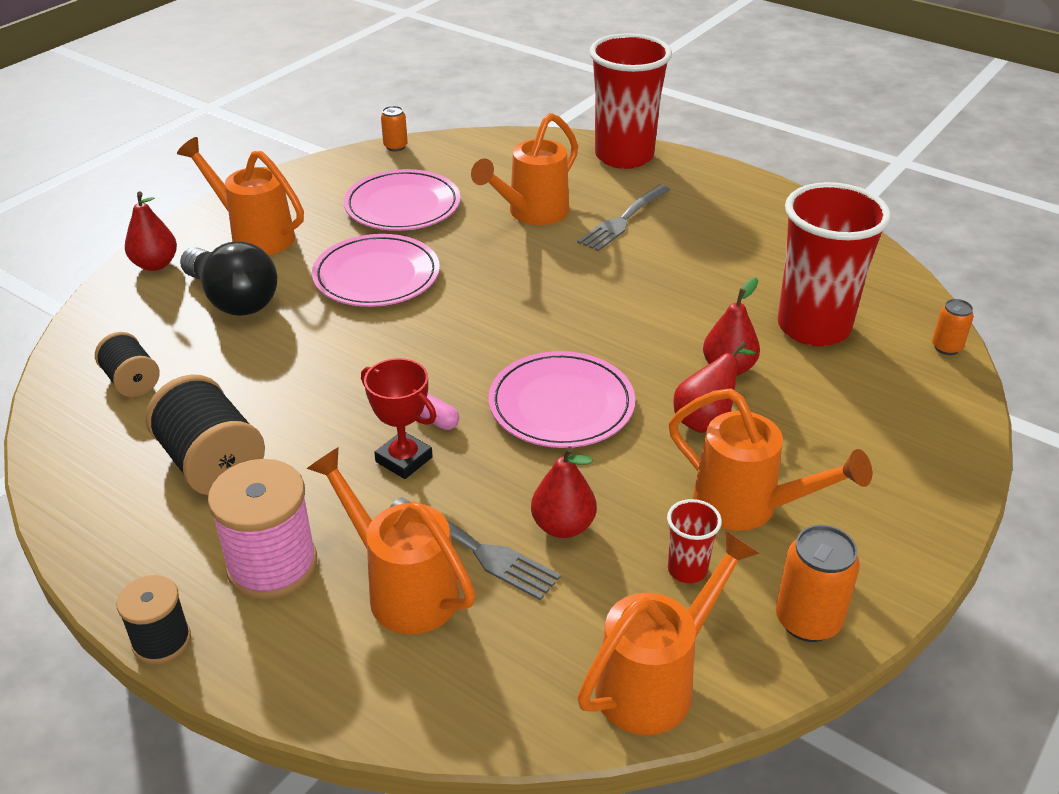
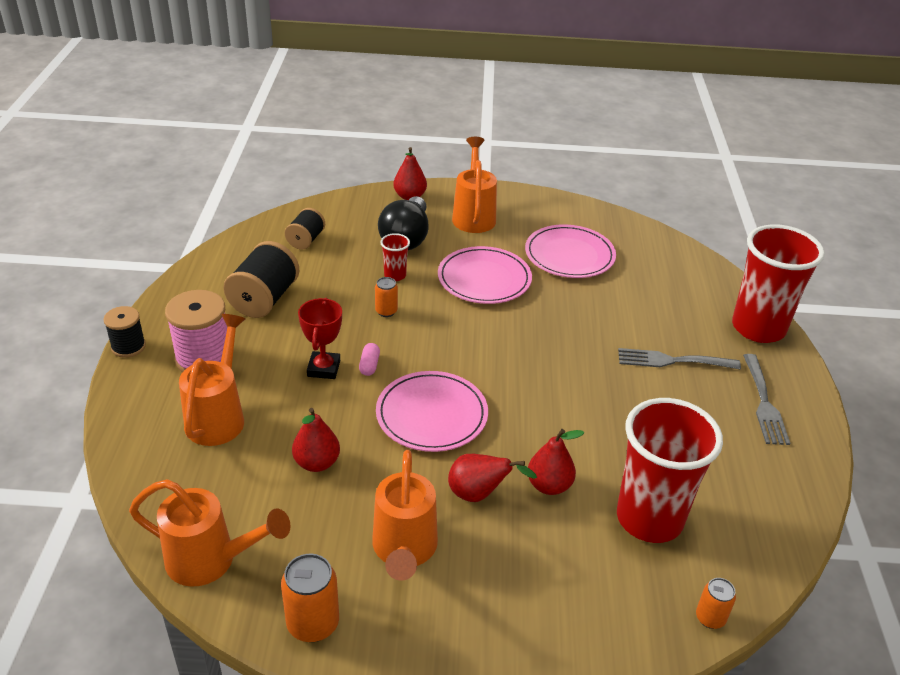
camera: 55 degrees right, 0 degrees up
orange can [381,106,408,151] -> orange can moved to [375,277,398,317]
grey fork [389,497,561,601] -> grey fork moved to [743,354,791,445]
orange watering can [471,113,578,225] -> none
red cup [667,499,722,583] -> red cup moved to [380,233,410,281]

